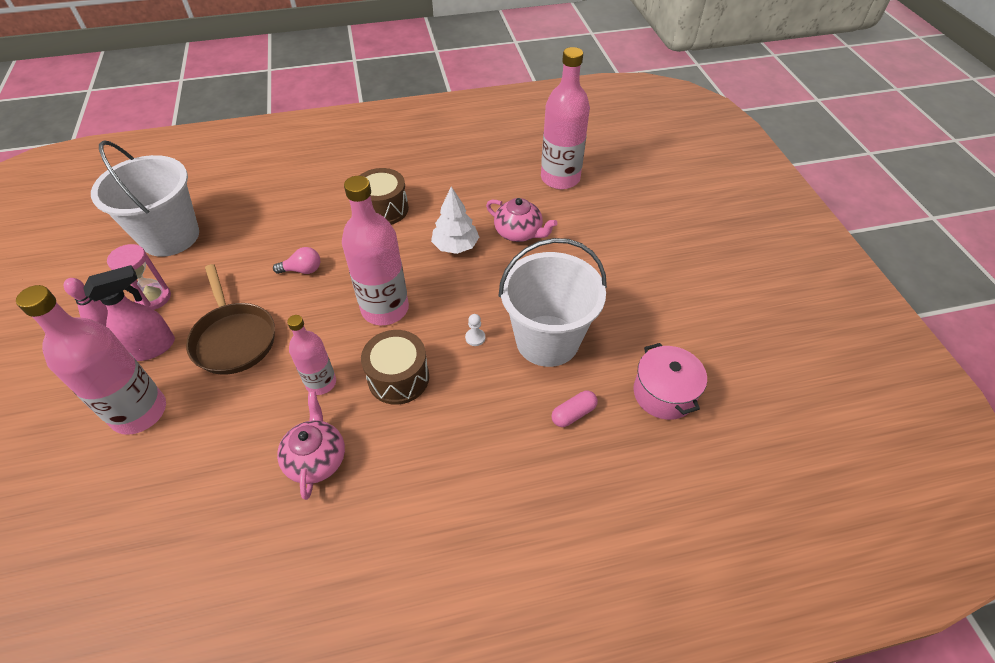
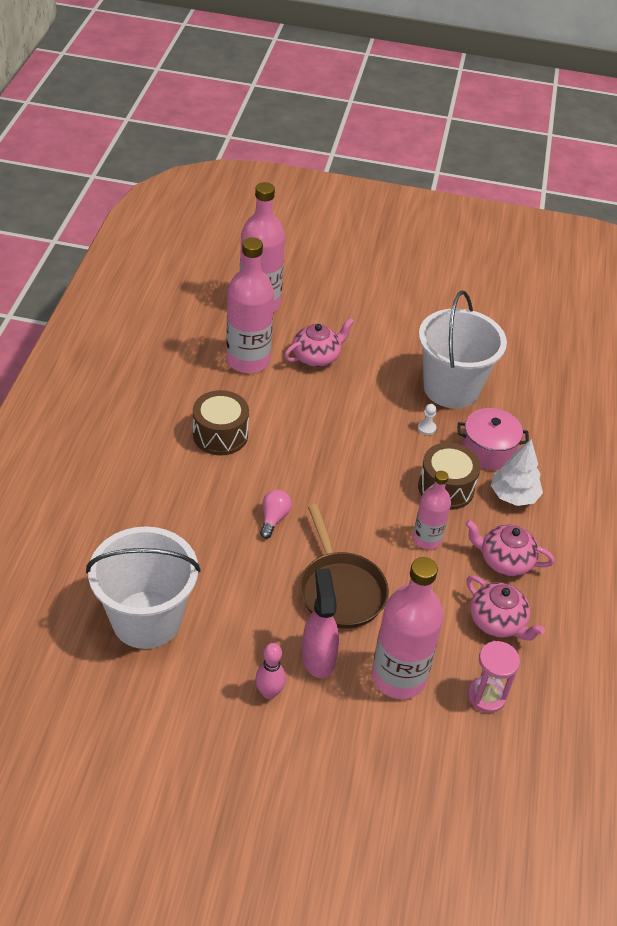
camera: 70 degrees left, 5 degrees down
pink hourglass [107,244,171,310] -> pink hourglass moved to [468,641,520,713]
brown pan [186,264,275,375] -> brown pan turned 75 degrees clockwise [300,504,389,628]
pink bottle [342,176,409,325] -> pink bottle moved to [226,237,274,373]
white tree [431,186,479,254] -> white tree moved to [491,439,543,506]
pink capsule [551,391,598,427] -> none
pink pot [633,343,707,420] -> pink pot moved to [457,408,529,470]
none -> pink teapot [467,575,545,641]

